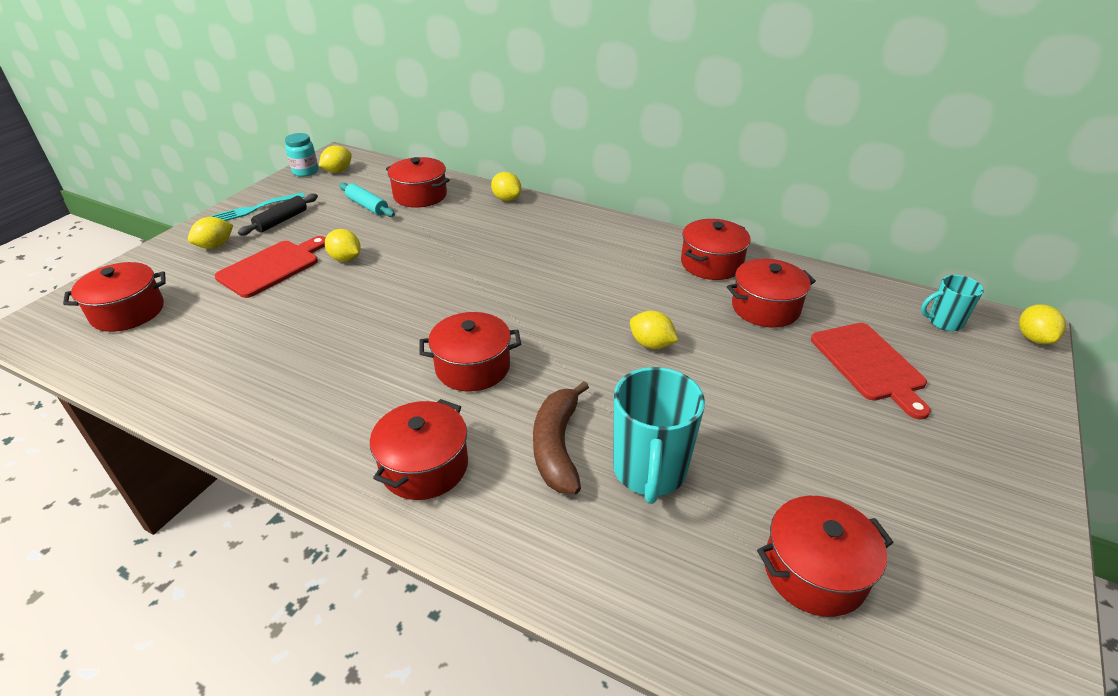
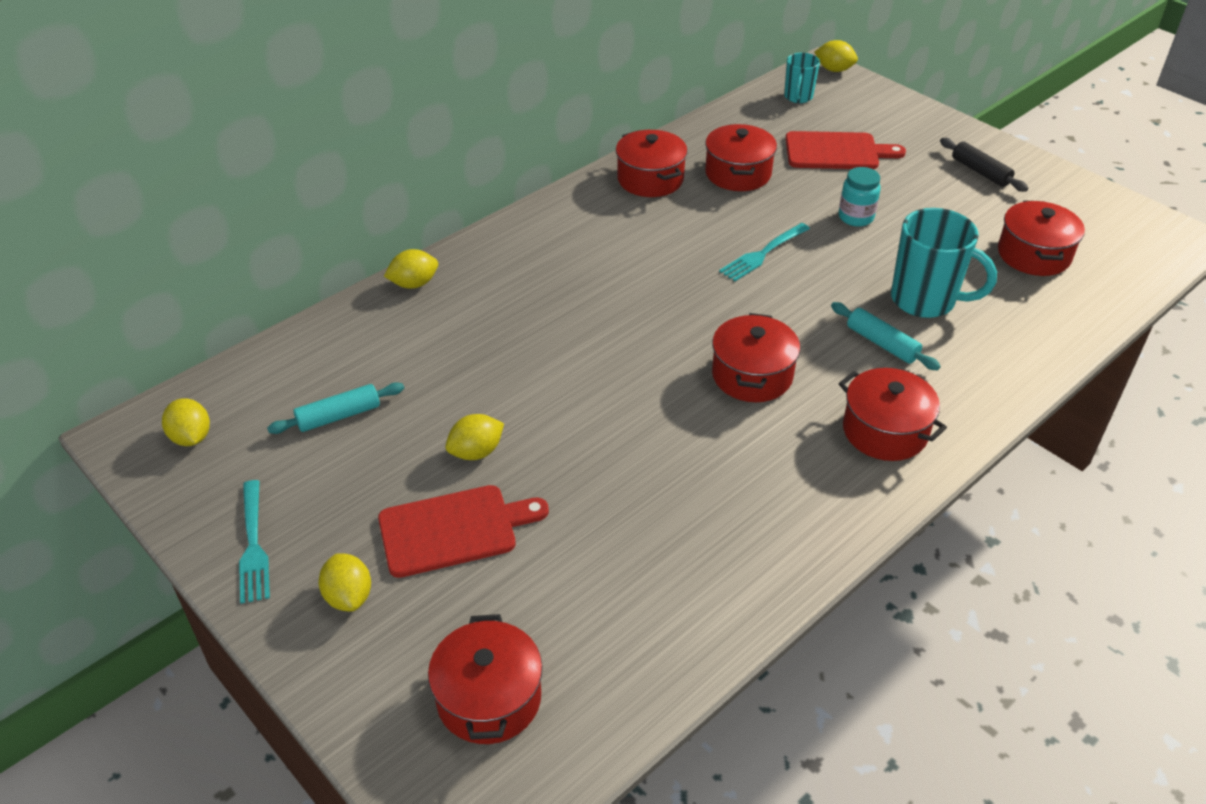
camera: 70 degrees left, 5 degrees up
red cutting board [215,236,326,298] -> red cutting board turned 105 degrees clockwise [378,485,549,578]
black rolling pin [238,193,318,236] -> black rolling pin moved to [940,138,1028,192]
turquoise jar [285,133,319,177] -> turquoise jar moved to [839,167,881,227]
red pot [386,157,450,208] -> none
brown banana [533,381,589,494] -> turquoise rolling pin [831,302,941,370]
yellow lemon [630,311,678,349] -> turquoise fork [719,223,810,281]

